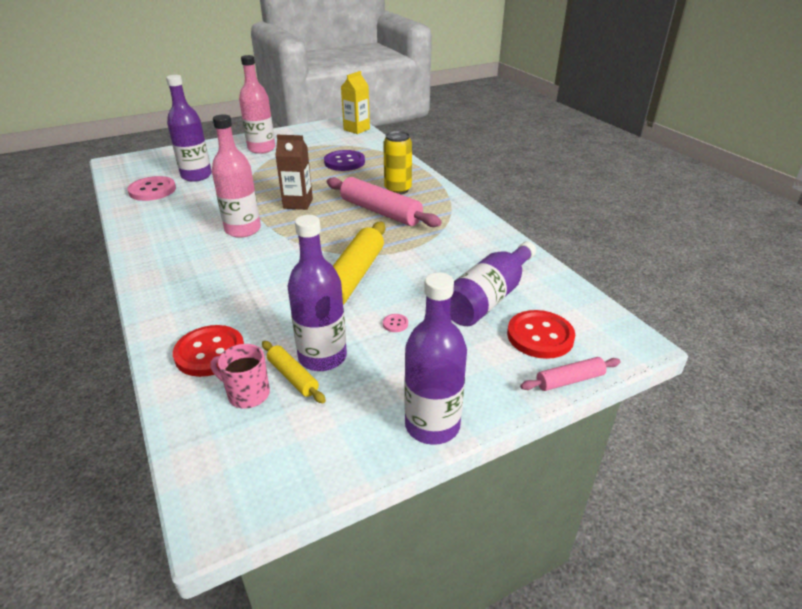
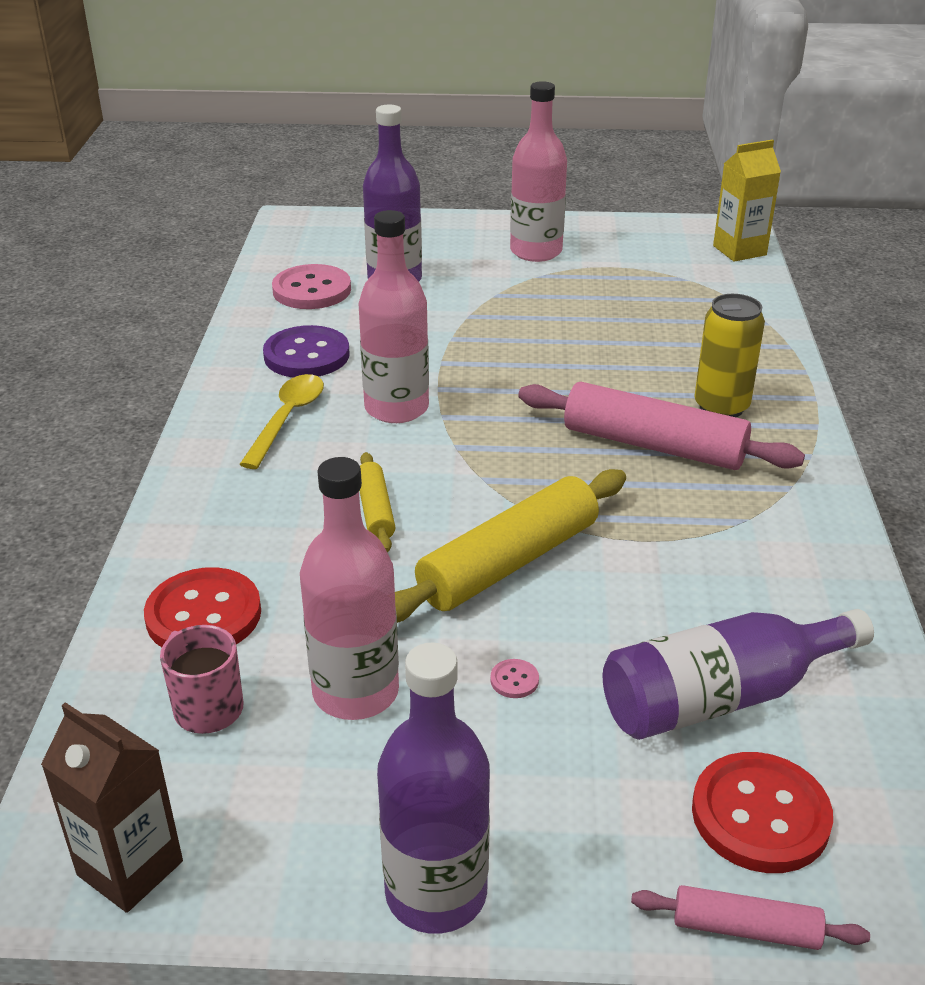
camera: 30 degrees right, 0 degrees up
yellow rolling pin [262,341,326,403] -> yellow rolling pin moved to [359,452,396,553]
brown carton [275,135,313,210] -> brown carton moved to [41,702,183,913]
purple bottle [288,215,347,371] -> pink bottle [300,457,399,720]
purple button [324,150,365,171] -> purple button moved to [263,325,349,377]
pink rolling pin [327,177,442,227] -> pink rolling pin turned 45 degrees counterclockwise [518,382,805,470]
none -> yellow spoon [239,374,324,469]

